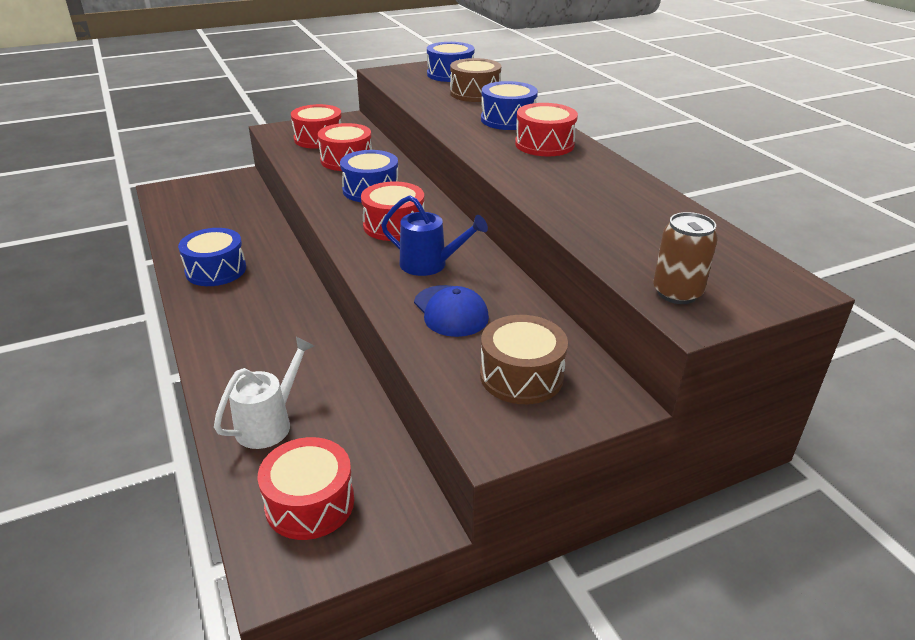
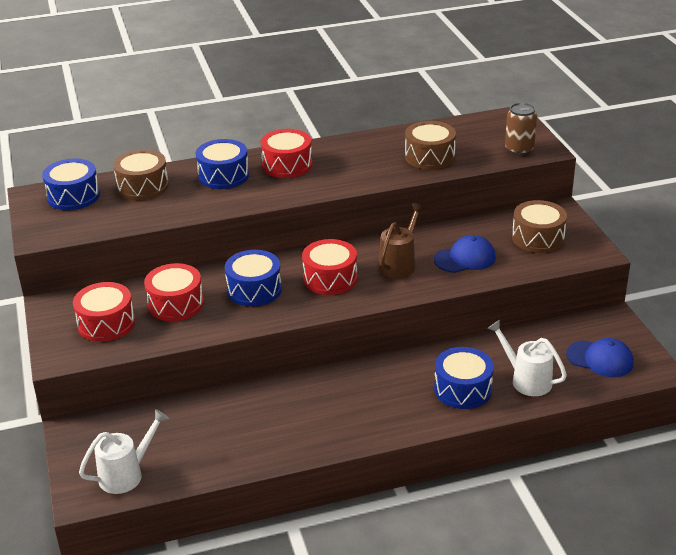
camera: 80 degrees left, 0 degrees up
blue drum [178,228,246,286] -> blue drum moved to [434,347,494,409]
red drum [258,437,354,540] -> blue cap [566,338,634,377]
blue watering can [381,195,488,276] -> brown watering can [379,203,425,278]
none -> white watering can [79,409,169,494]
none -> brown drum [405,121,456,170]

